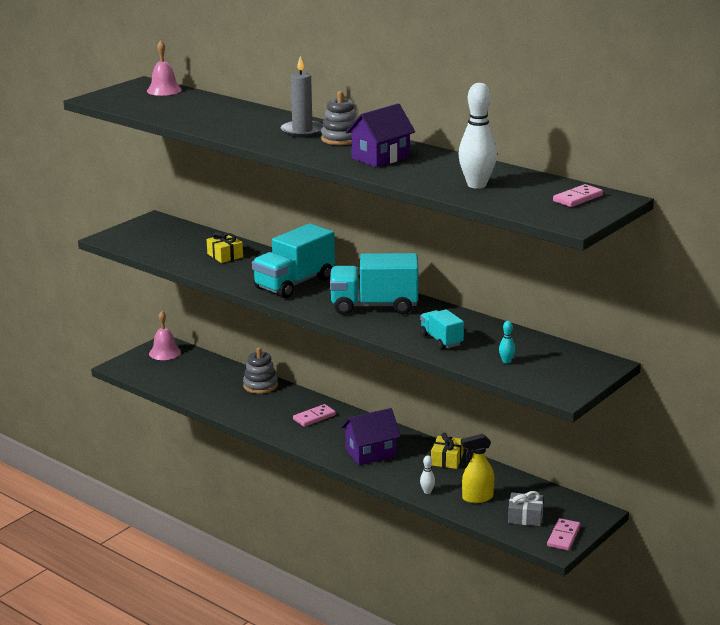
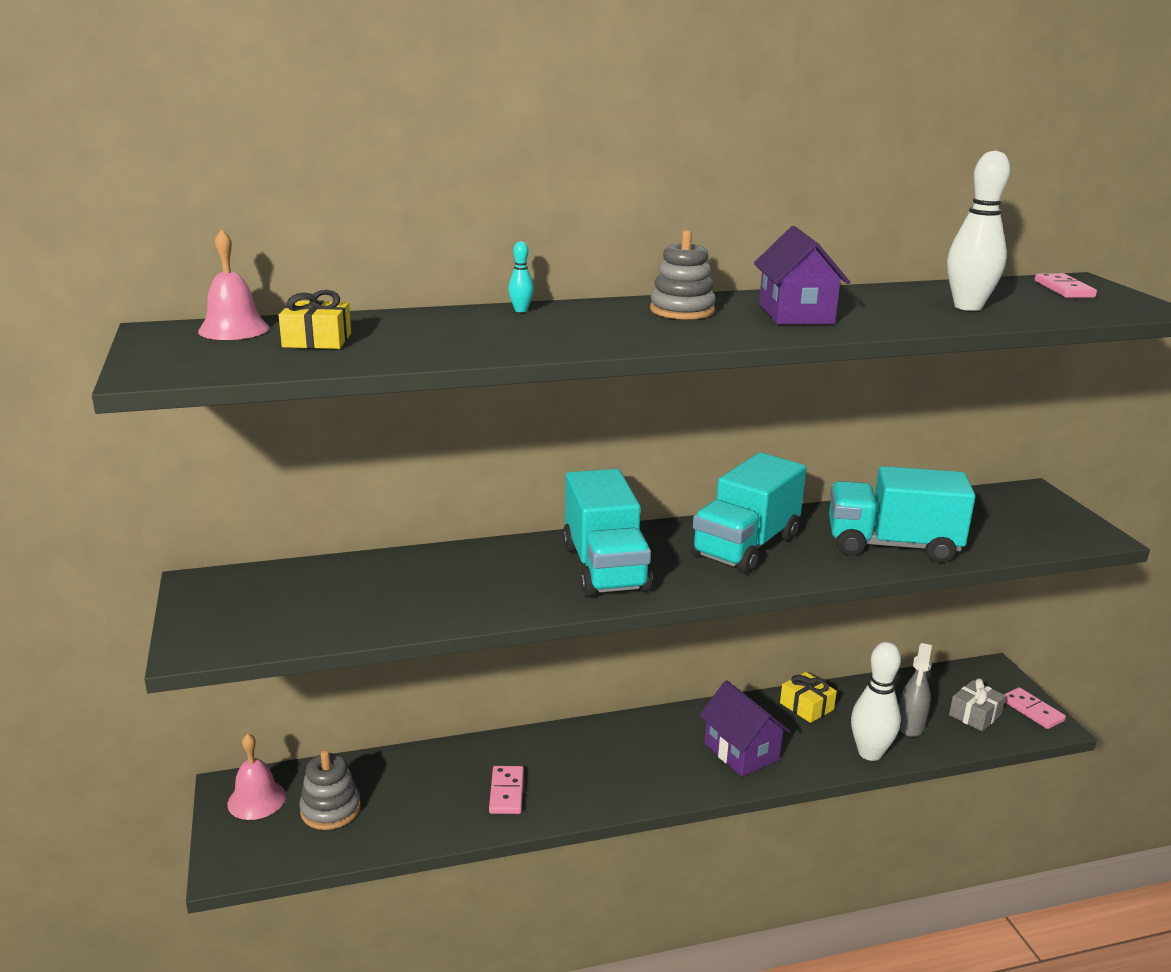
camera: 55 degrees left, 0 degrees up
yellow gift [206,232,243,263] -> yellow gift moved to [279,290,351,349]
grey stacking toy [243,347,278,394] -> grey stacking toy moved to [299,750,361,830]
grey candle [281,56,323,138] -> none
pink domino [293,404,336,427] -> pink domino moved to [489,766,524,814]
purple house [341,408,401,465] -> purple house turned 45 degrees counterclockwise [699,680,791,777]
turquoise truck [420,309,464,350] -> turquoise truck [829,466,976,563], size x1.81
white bowling pin [420,455,435,494] -> white bowling pin [851,642,901,761], size x2.27
yellow spray bottle [461,434,494,503] -> grey spray bottle [899,643,932,737]
turquoise bowling pin [499,321,515,364] -> turquoise bowling pin moved to [508,241,534,312]

